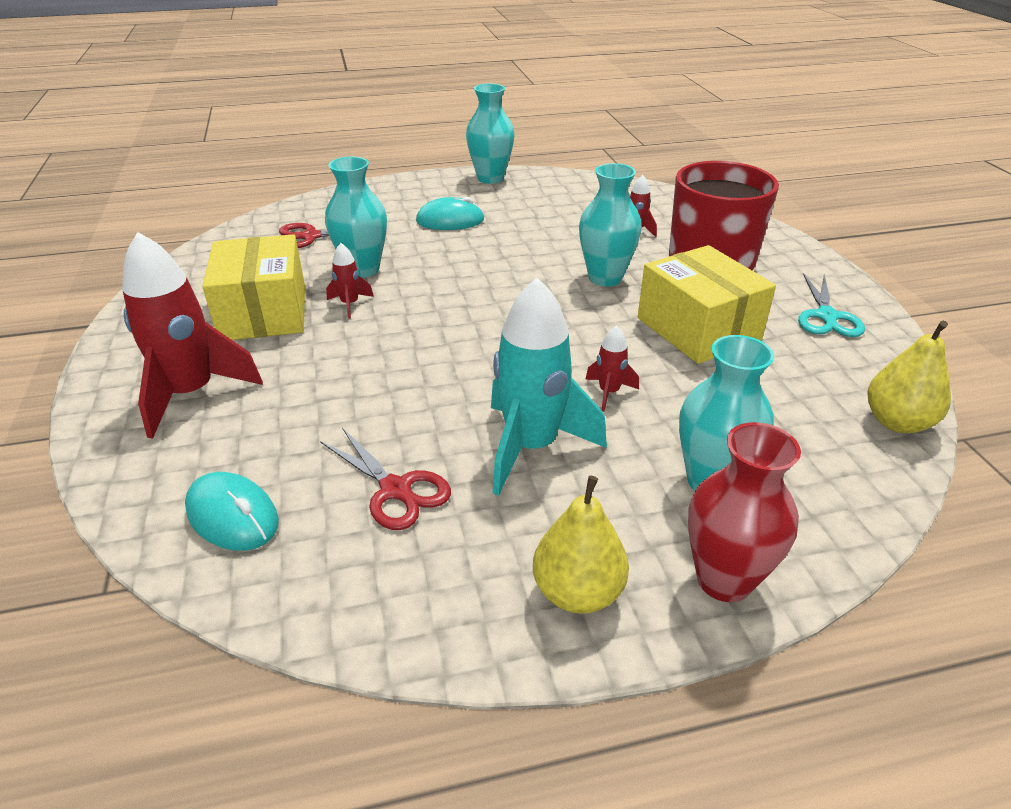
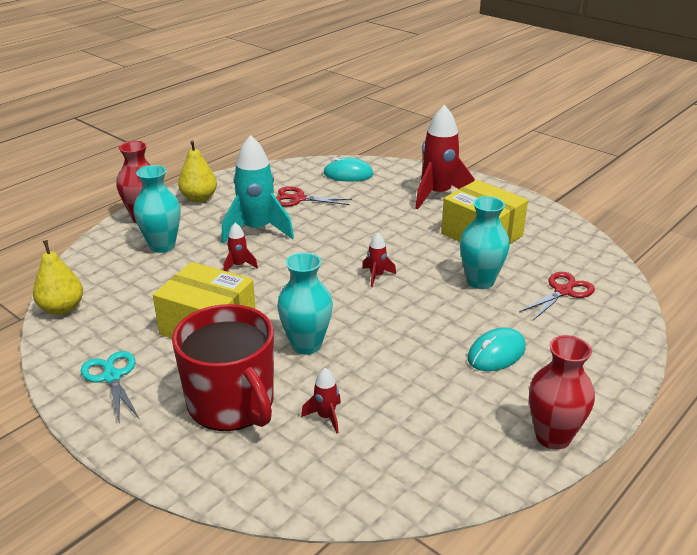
camera: 145 degrees right, 5 degrees down
red rocket [326,243,374,319] -> red rocket moved to [362,233,396,287]
turquoise vase [466,83,515,184] -> red vase [529,335,595,450]

